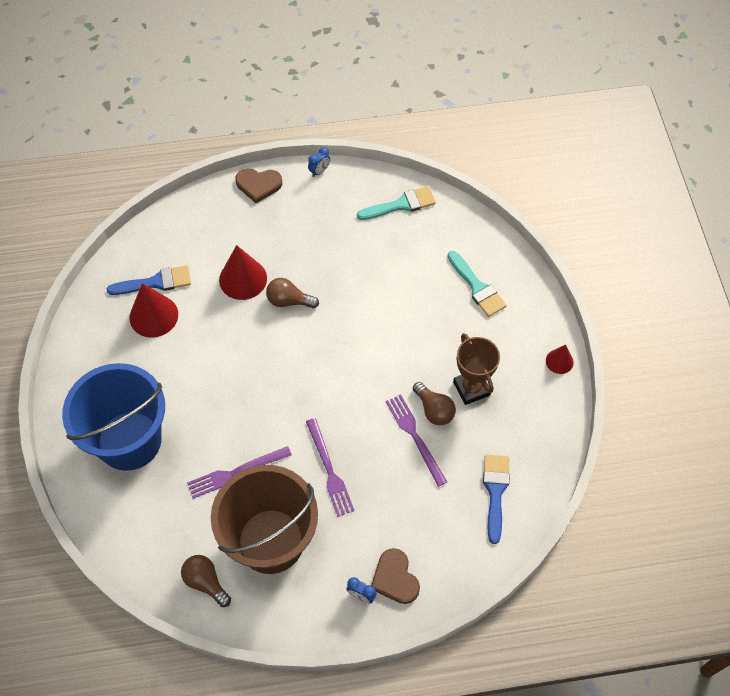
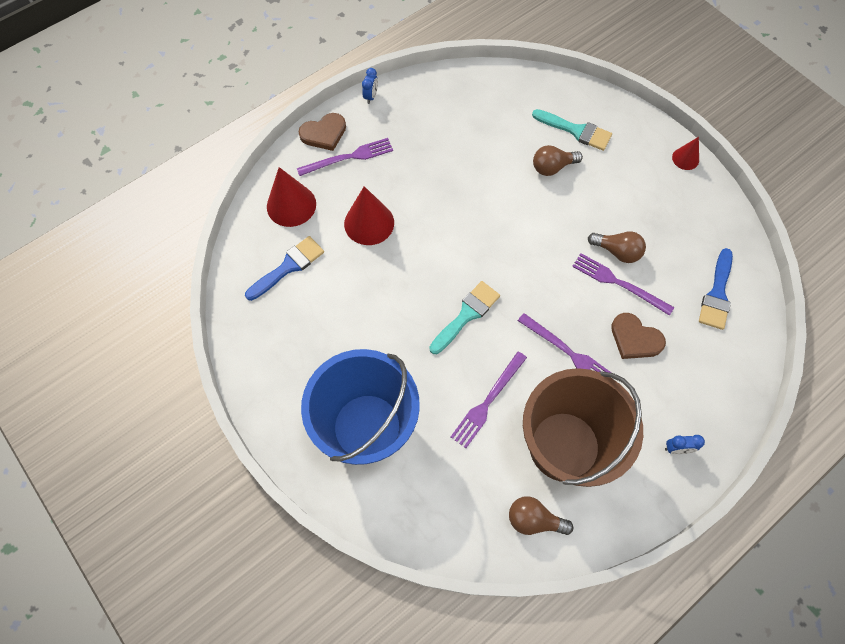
camera: 30 degrees left, 5 degrees up
red cone [130,283,178,338] -> red cone moved to [267,167,316,227]
brown light bulb [266,278,319,308] -> brown light bulb moved to [533,145,583,176]
turquoise brush [357,186,436,220] -> turquoise brush moved to [429,281,500,354]
brown heart [371,548,420,604] -> brown heart moved to [611,313,666,359]
brown trophy [453,333,500,405] -> none
blue brush [483,455,510,544] -> blue brush turned 135 degrees counterclockwise [699,248,733,330]
none -> purple fork [297,138,393,176]

